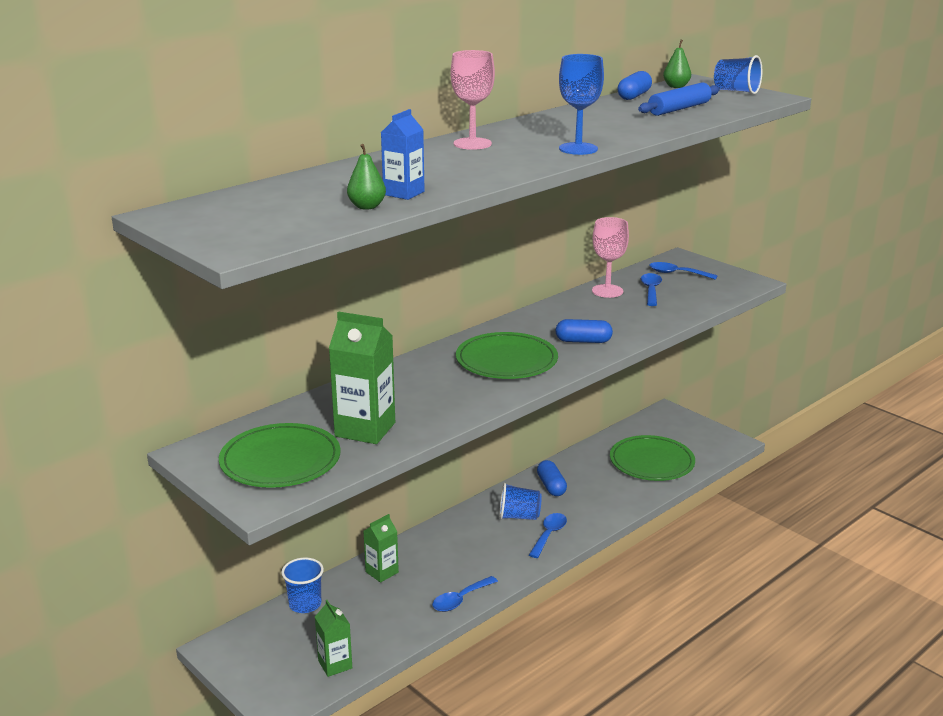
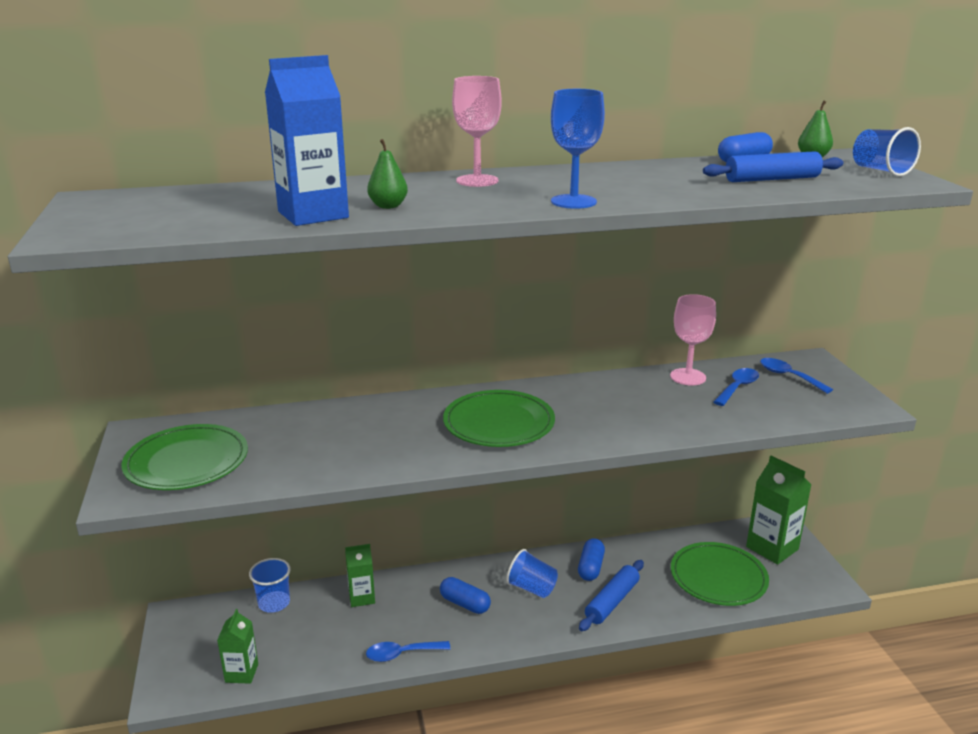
camera: 30 degrees right, 0 degrees up
green carton [329,312,395,444] -> green carton moved to [746,456,812,565]
green pear [347,144,386,210] -> green pear moved to [367,139,408,209]
blue carton [381,109,425,200] -> blue carton [265,55,349,226], size x1.68
blue spoon [529,513,567,558] -> none
blue capsule [555,319,613,343] -> blue capsule moved to [440,577,491,614]
none -> blue rolling pin [579,560,644,631]

